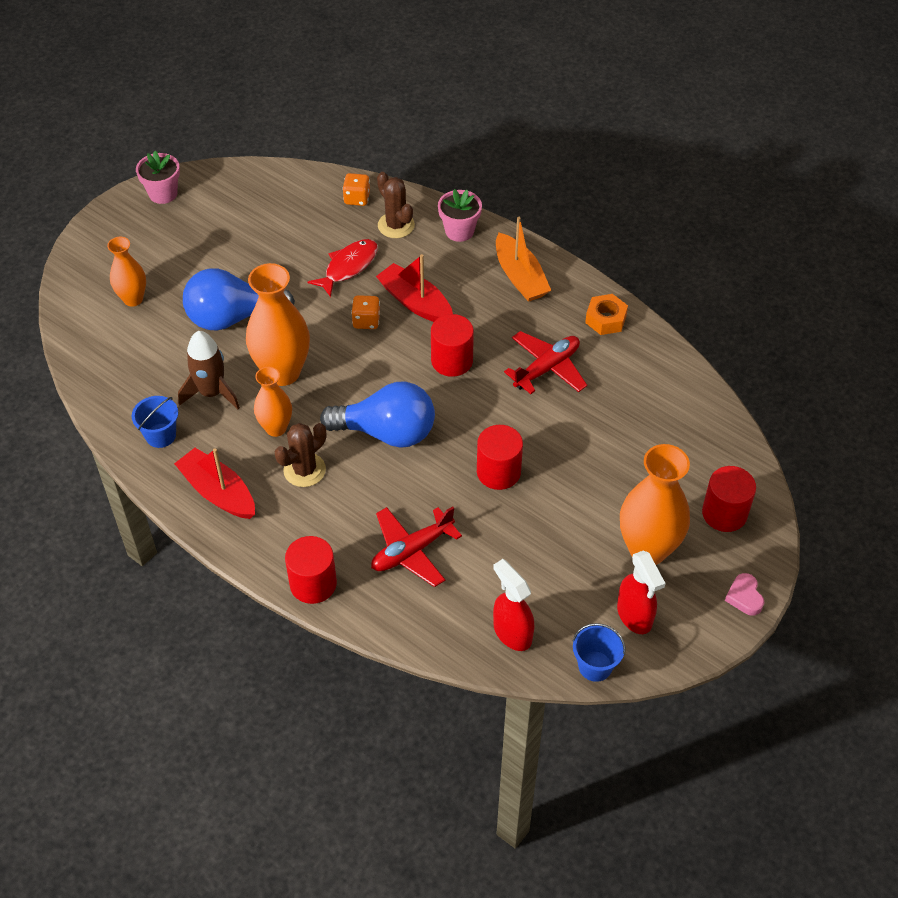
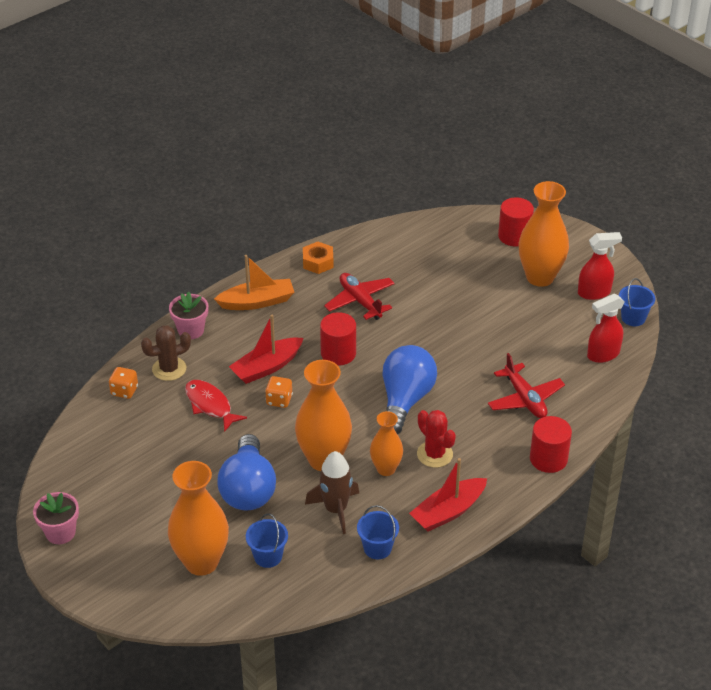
camera: 80 degrees left, 10 degrees down
orange vase [107,237,146,307] -> orange vase [168,461,229,576], size x1.70
brown cactus [275,423,326,487] -> red cactus [417,410,456,468]
red cylinder [477,425,523,490] -> none
pink heart [725,573,764,615] -> none
none -> blue bucket [246,513,288,568]

